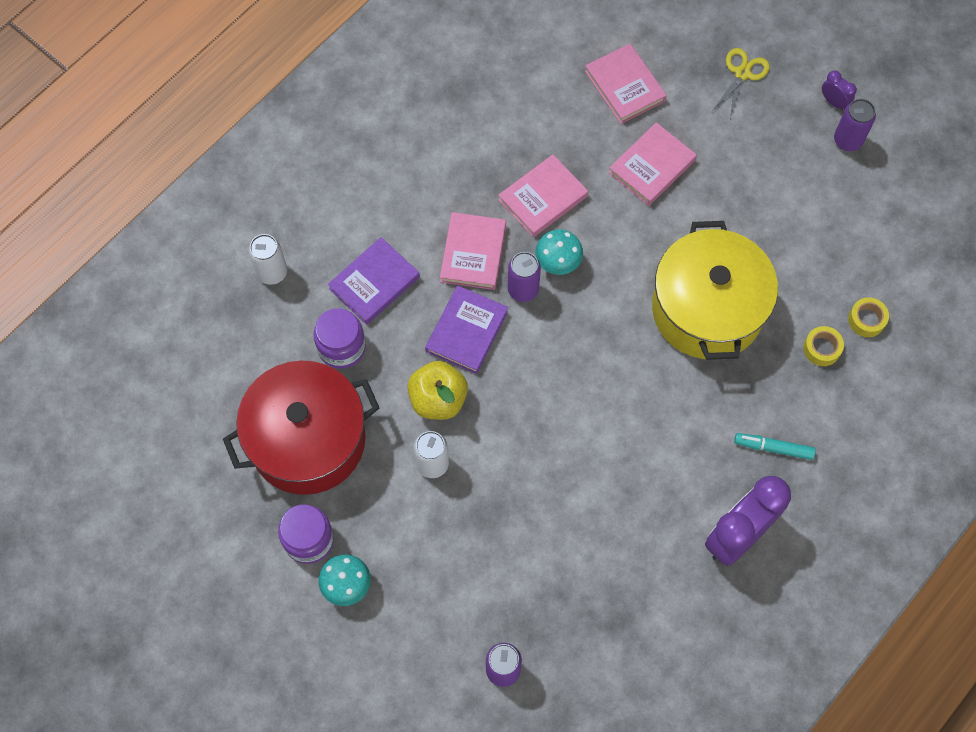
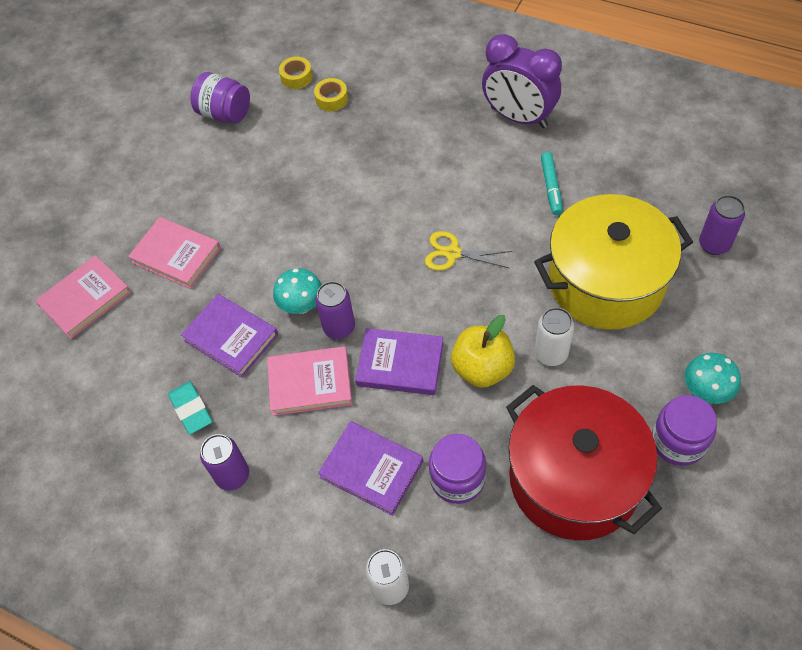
camera: 100 degrees left, 10 degrees down
pink book [498,154,588,237] -> purple book [181,294,278,378]
yellow pot [652,221,778,360] -> yellow pot moved to [534,194,693,330]
yellow scissors [712,48,770,119] -> yellow scissors moved to [425,231,512,271]
turquoise marker [734,433,816,460] -> turquoise marker moved to [541,152,563,215]
purple clock [822,70,857,111] -> none
purple can [834,99,876,151] -> purple can moved to [200,434,249,491]
none -> turquoise eraser [168,381,212,434]
none -> purple jar [190,72,250,123]

